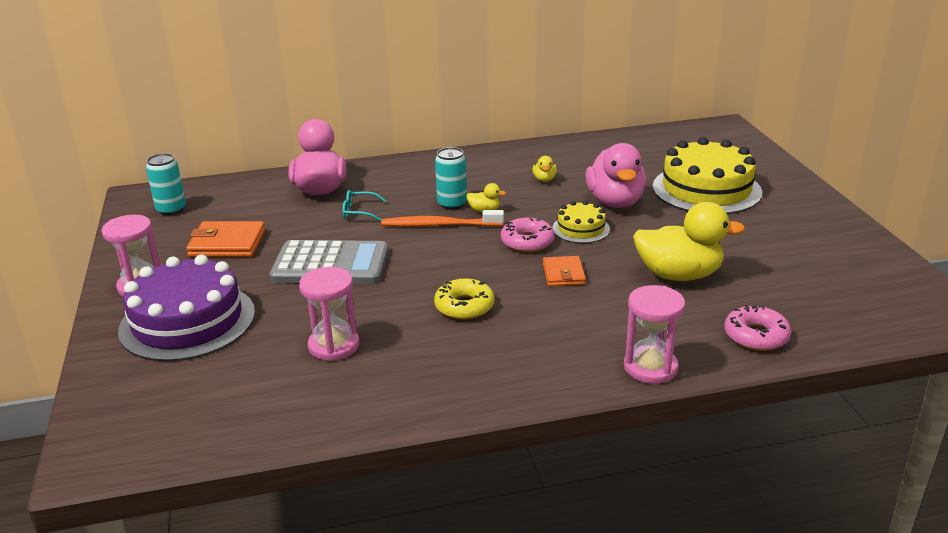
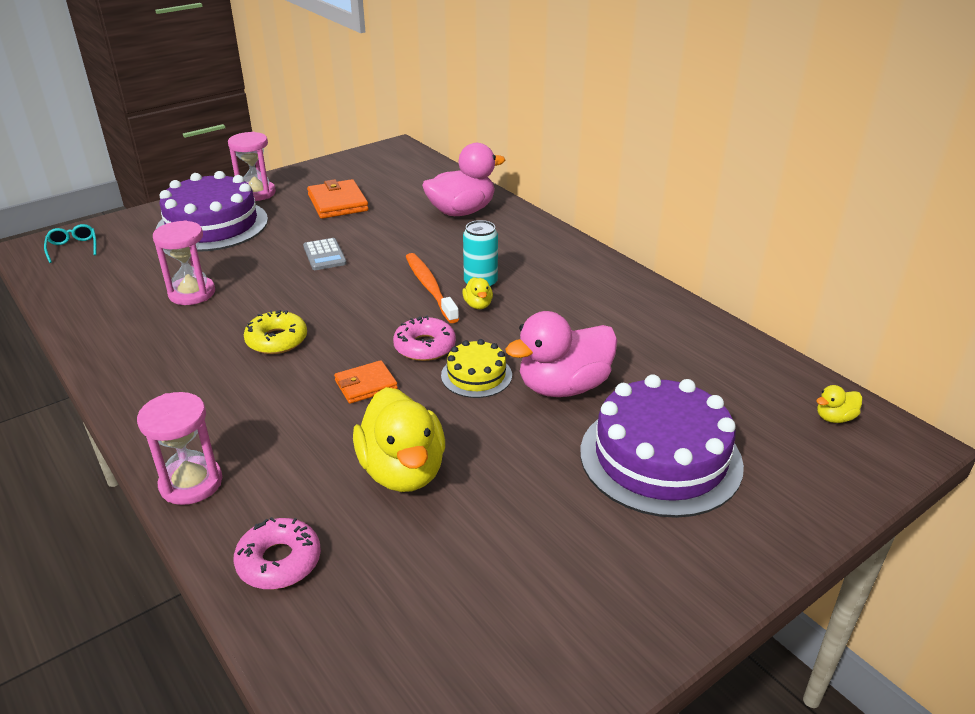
camera: 65 degrees right, 5 degrees up
turquoise can [146,153,186,215] -> none
grey calculator [270,240,388,284] -> grey calculator [303,238,347,270], size x0.51
turquoise glasses [343,190,387,221] -> turquoise glasses moved to [44,224,97,263]
yellow duck [533,156,557,182] -> yellow duck moved to [816,385,862,423]
yellow cake [653,137,762,214] -> purple cake [580,374,744,518]

